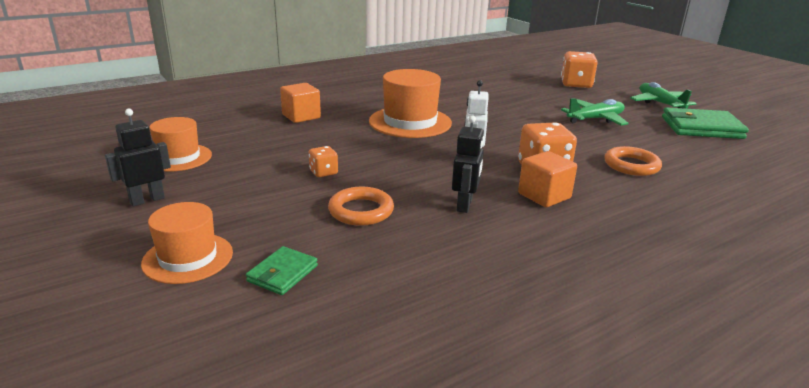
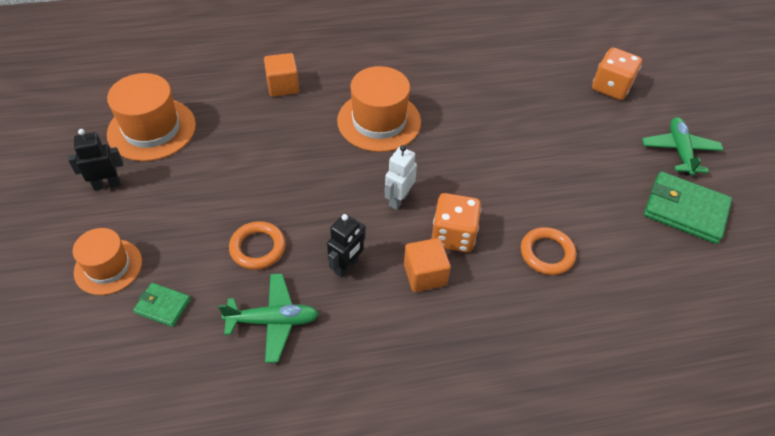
camera: 20 degrees right, 25 degrees up
orange hat [149,117,212,171] -> orange hat [107,73,196,161], size x1.55
green wallet [246,246,318,295] -> green wallet turned 60 degrees clockwise [133,283,191,327]
orange dice [309,146,338,177] -> none
green plane [561,98,629,125] -> green plane moved to [218,274,319,363]

